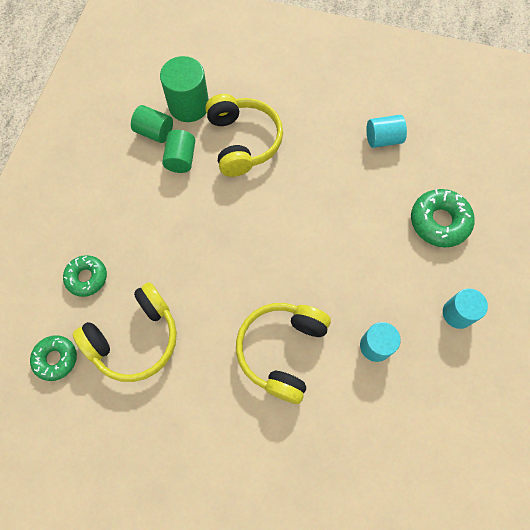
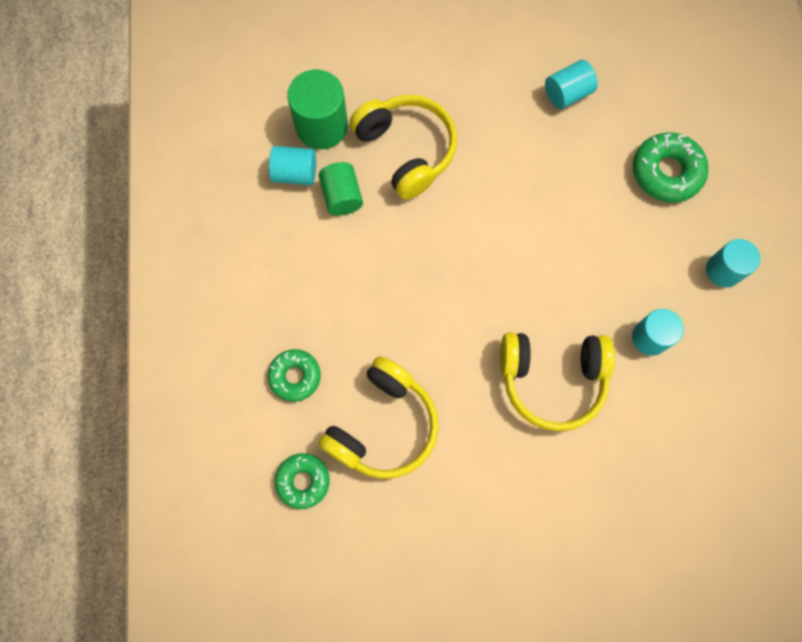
camera: 20 degrees left, 5 degrees up
green cylinder [131,105,173,143] -> turquoise cylinder [269,146,316,185]
yellow headphones [236,303,331,404] -> yellow headphones turned 90 degrees counterclockwise [500,332,615,431]

